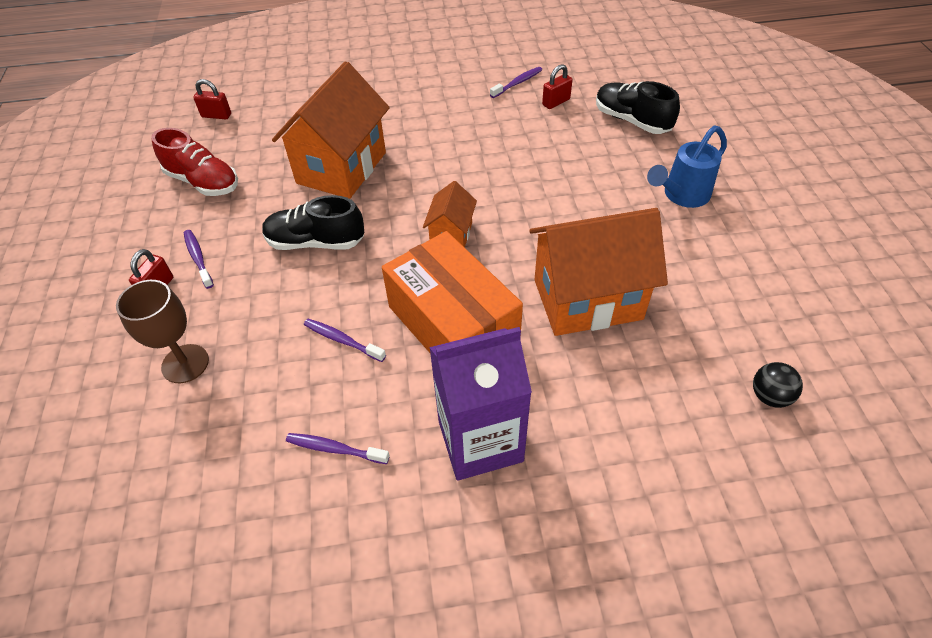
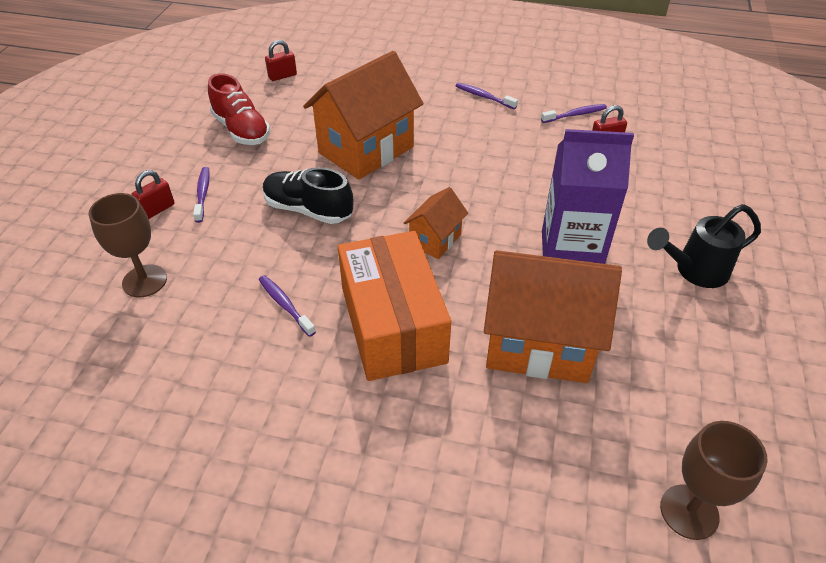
camera: 20 degrees right, 5 degrees down
red padlock [193,79,231,119] -> red padlock turned 60 degrees counterclockwise [265,40,297,81]
purple toothbrush [286,433,390,464] -> purple toothbrush moved to [456,83,518,109]
purple carton [429,327,532,481] -> purple carton moved to [542,129,634,264]
black shoe [596,81,680,134] -> none
blue watering can [647,125,727,208] -> black watering can [647,204,761,288]
black ball [753,362,803,408] -> brown goblet [660,421,768,540]

